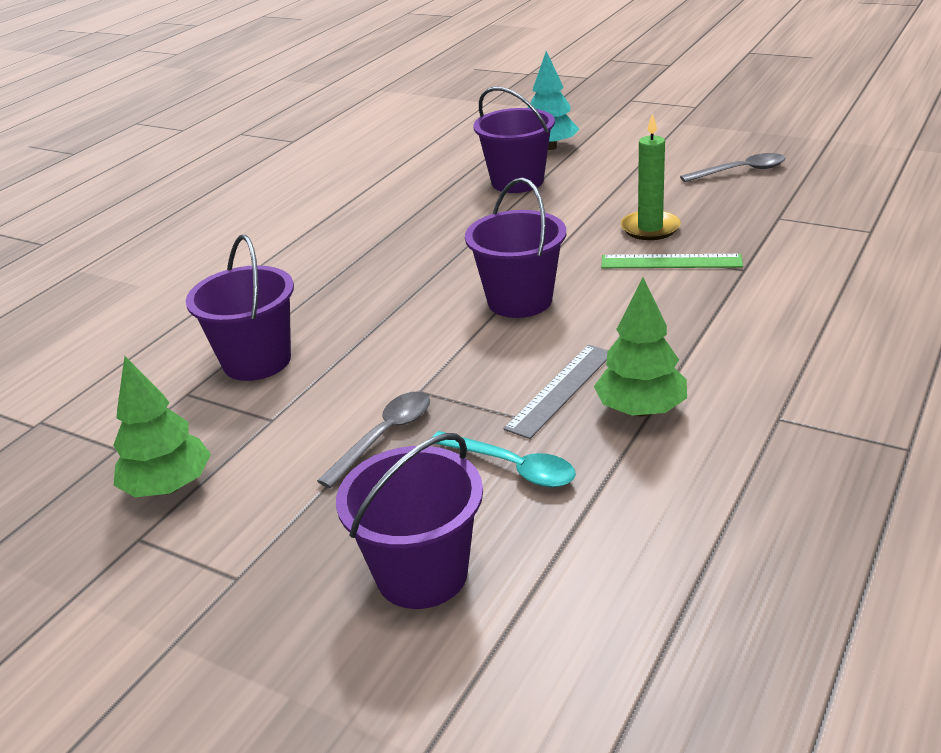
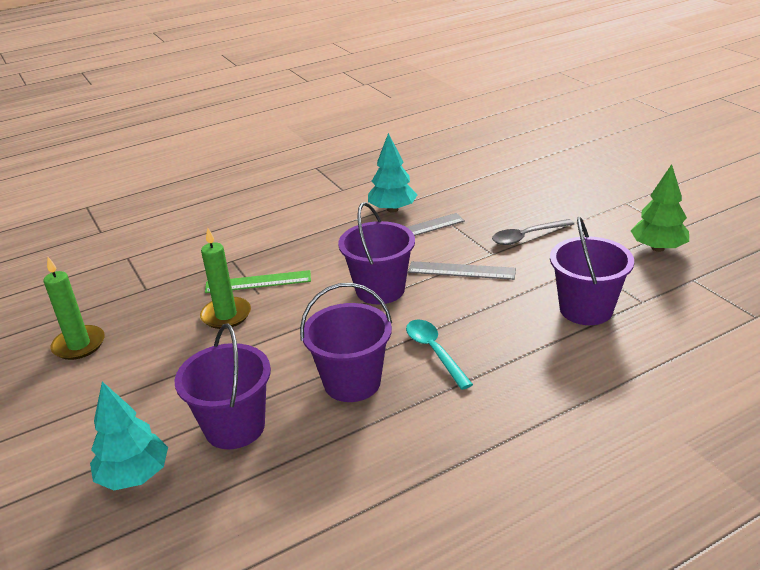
camera: 150 degrees left, 0 degrees up
purple bucket [336,433,483,609] -> purple bucket moved to [300,283,392,402]
turquoise spoon [432,431,576,487] -> turquoise spoon moved to [406,319,473,390]
green tree [594,277,687,416] -> turquoise tree [368,133,417,213]
green ruler [601,254,743,268] -> green ruler turned 45 degrees counterclockwise [205,270,311,293]
grey spoon [680,153,785,182] -> green candle [44,257,105,360]
none -> grey ruler [408,261,516,280]

